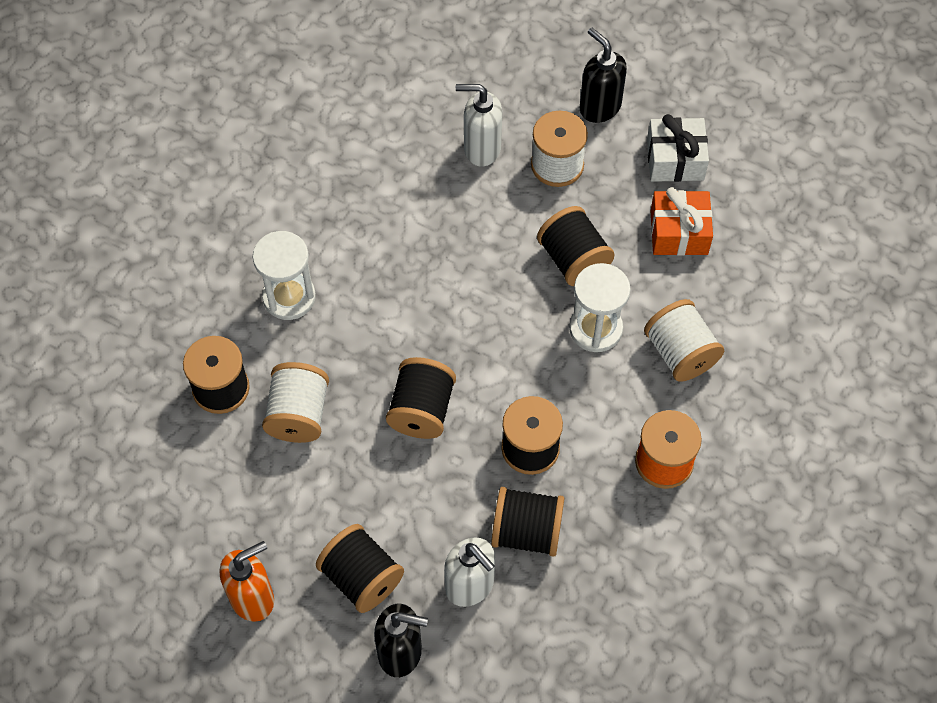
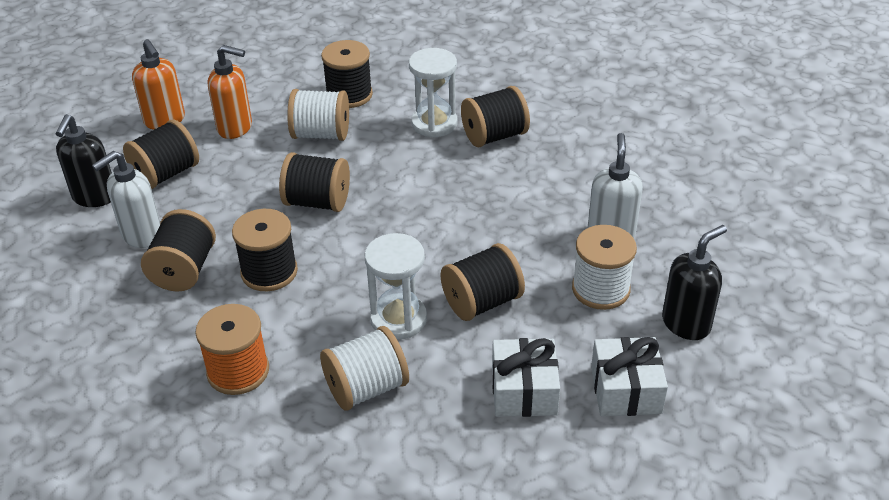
camera: 90 degrees right, 20 degrees down
orange gift [651,187,713,256] -> white gift [492,338,560,417]
none -> orange soap dispenser [208,45,252,139]
none -> black spool [461,86,530,147]

